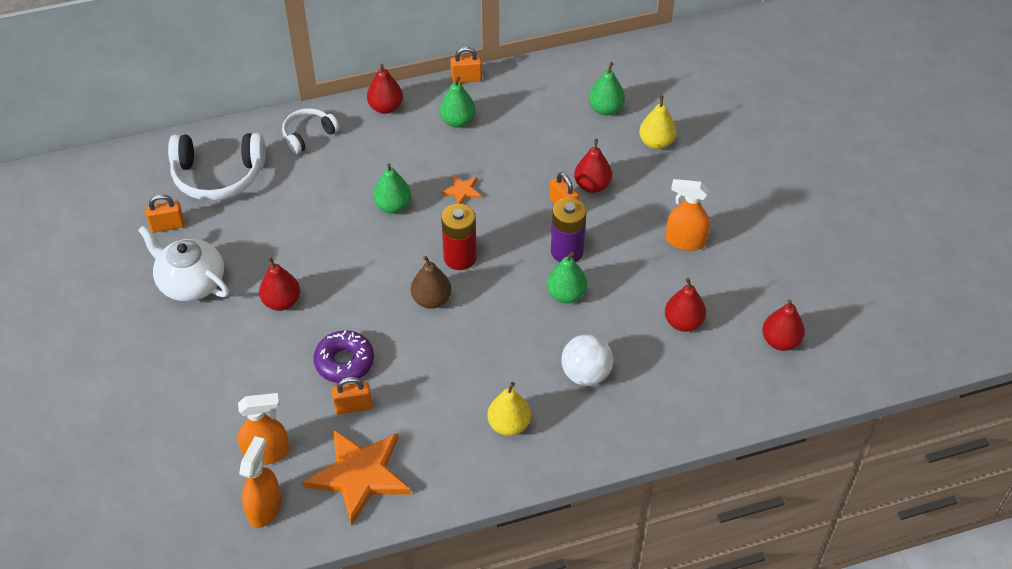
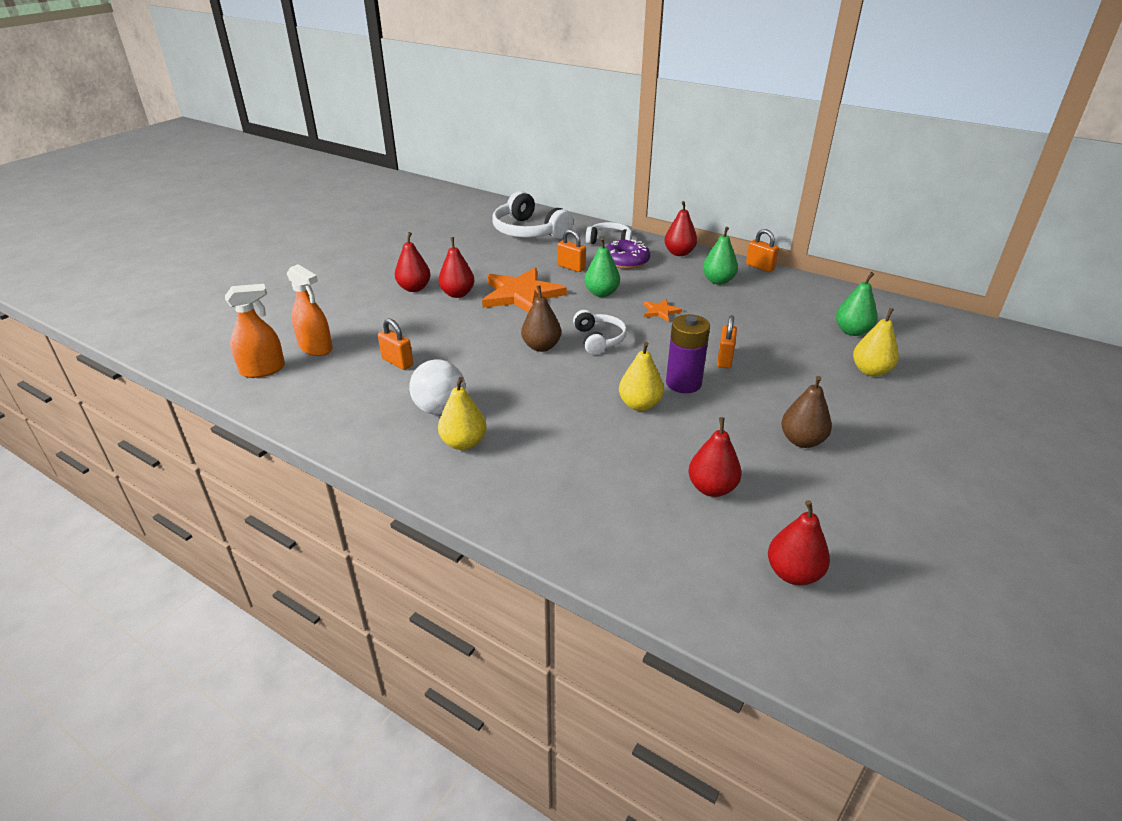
camera: 50 degrees right, 15 degrees down
white teapot [138,225,229,301] -> none
orange padlock [145,194,185,233] -> orange padlock moved to [557,229,586,272]
orange star [303,429,411,526] -> orange star moved to [482,267,567,312]
purple donut [314,330,374,383] -> purple donut moved to [606,239,650,269]
red battery [441,204,477,270] -> white headphones [573,310,627,355]
green pear [547,252,587,303] -> yellow pear [619,342,664,411]
white ball [562,334,613,386] -> white ball moved to [409,359,465,415]
red pear [574,139,612,193] -> red pear moved to [395,232,431,292]
orange spray bottle [666,179,710,251] -> brown pear [781,376,832,448]

